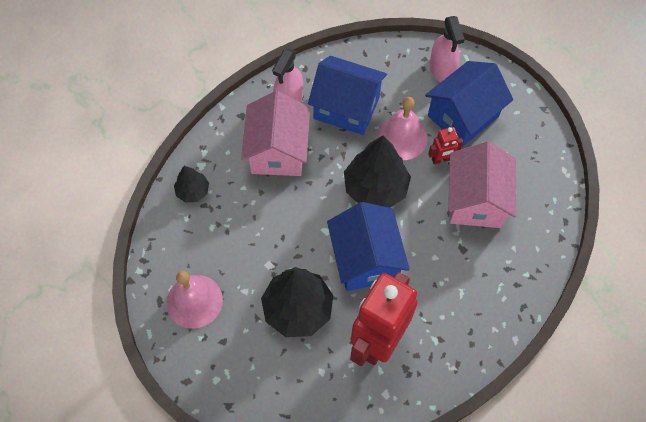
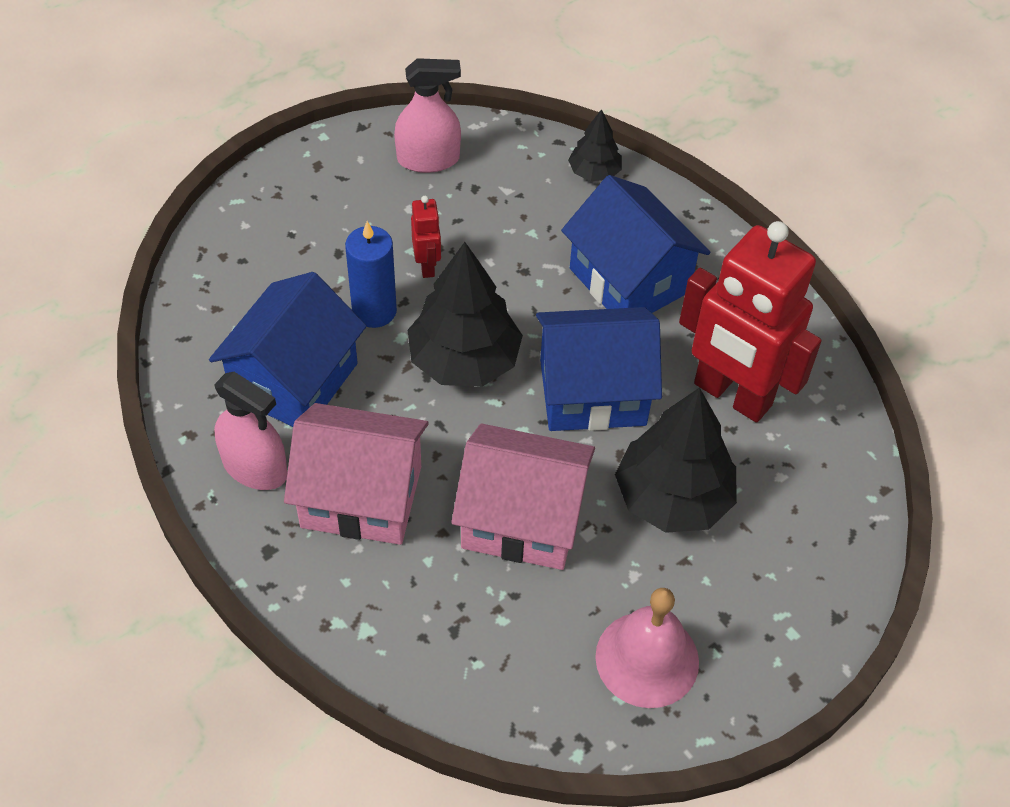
camera: 85 degrees left, 10 degrees down
black tree [174,166,209,203] -> black tree moved to [568,109,622,181]
pink bell [377,97,427,160] -> blue candle [345,221,397,328]
blue house [425,61,513,147] -> blue house moved to [561,175,710,313]
pink spray bottle [430,16,465,83] -> pink spray bottle moved to [394,58,461,173]
pink house [448,141,516,228] -> pink house moved to [451,423,595,570]

